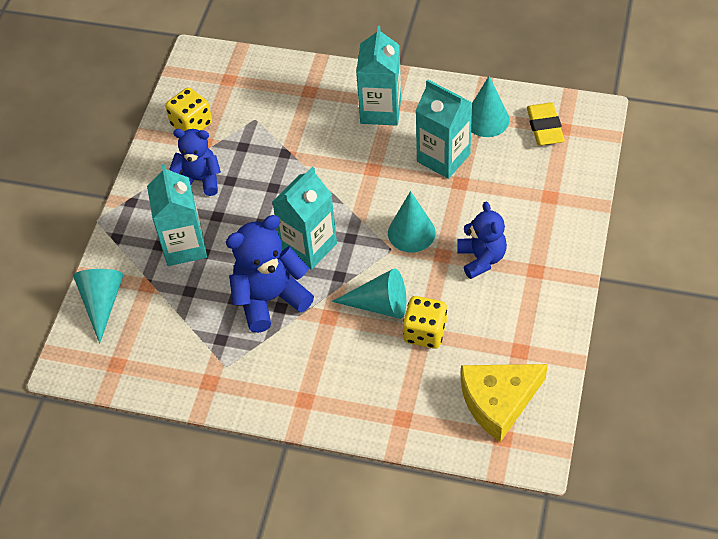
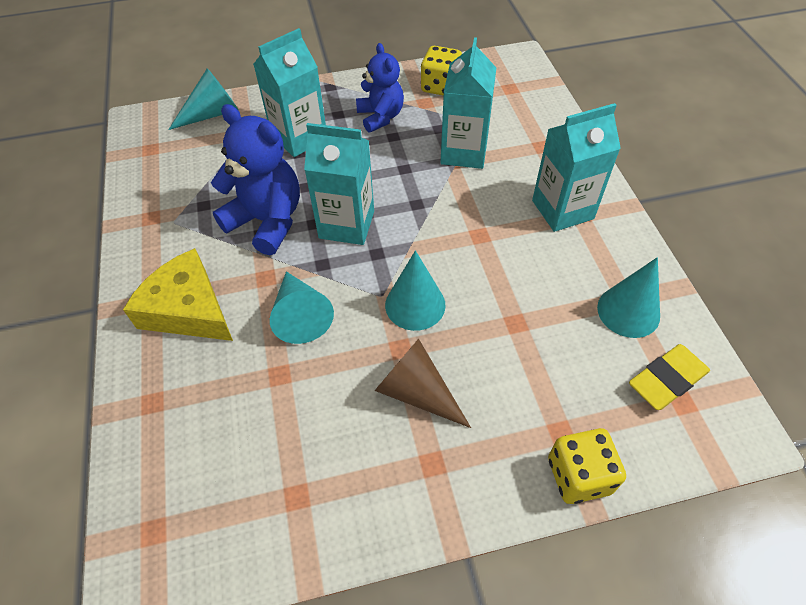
camera: 60 degrees right, 0 degrees up
yellow dice [403,296,447,349] -> yellow dice moved to [548,428,626,504]
turquoise carton [416,80,472,179] -> turquoise carton moved to [440,37,496,169]
blue teddy bear [457,202,507,279] -> brown cone [375,338,471,428]
yellow cheese [461,364,548,442] -> yellow cheese moved to [123,248,233,341]

